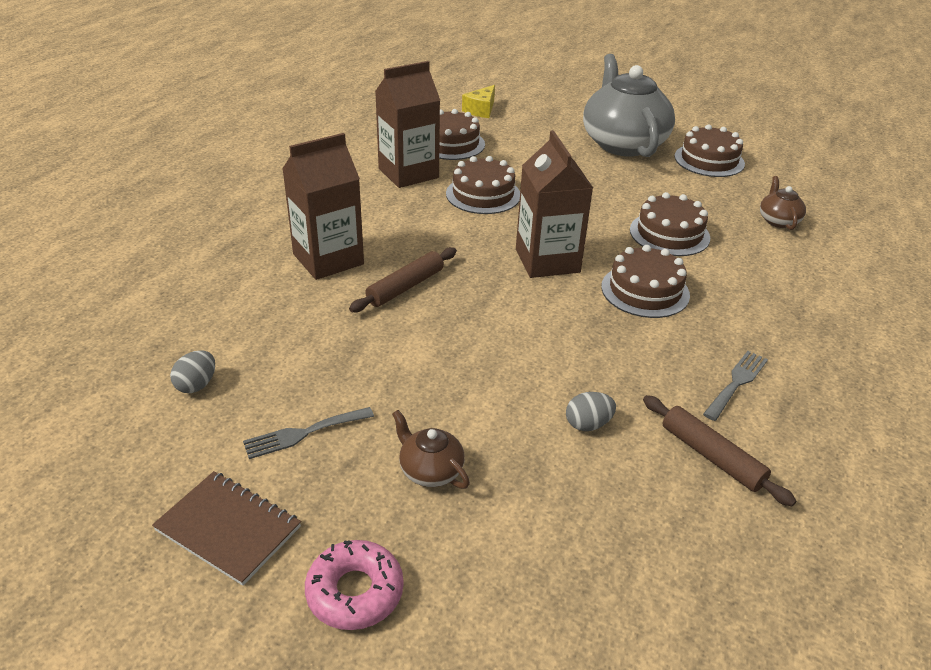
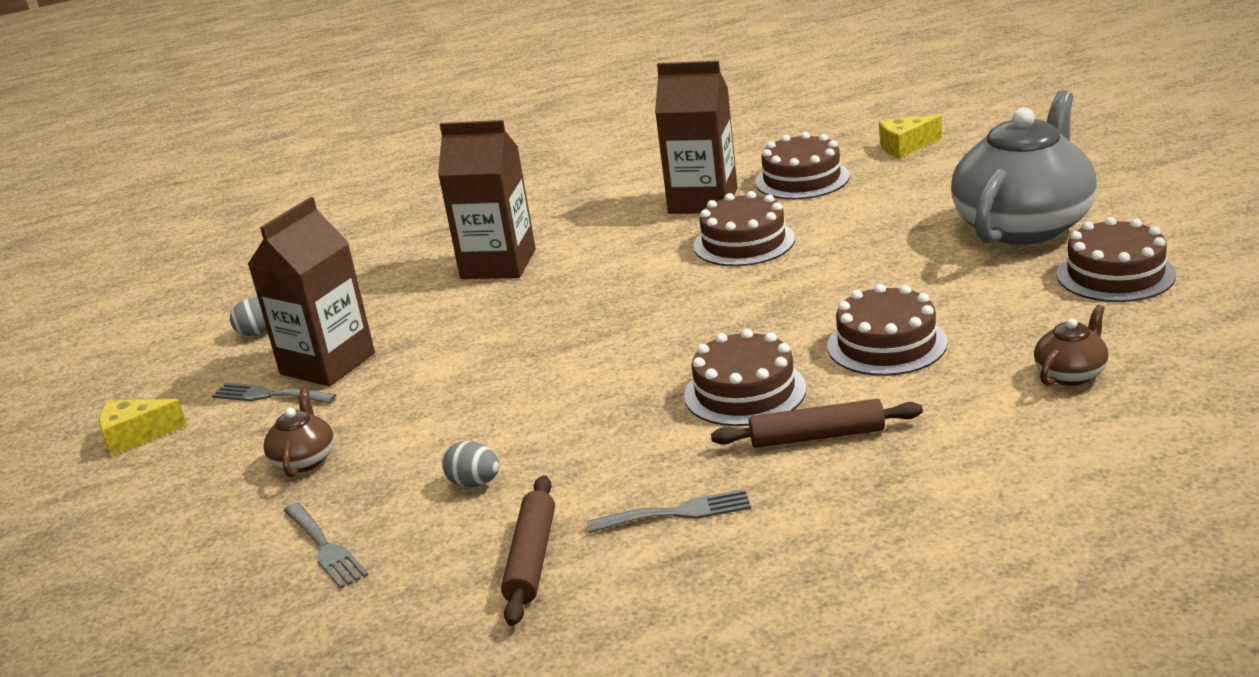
camera: 50 degrees right, 10 degrees down
brown notebook [152,471,301,586] -> yellow cheese [99,399,187,457]
pink donut [305,540,404,630] -> none
brown rolling pin [349,247,457,312] -> brown rolling pin moved to [711,399,923,448]
brown carton [516,130,593,278] -> brown carton moved to [247,197,375,386]
none -> grey fork [283,502,368,589]

